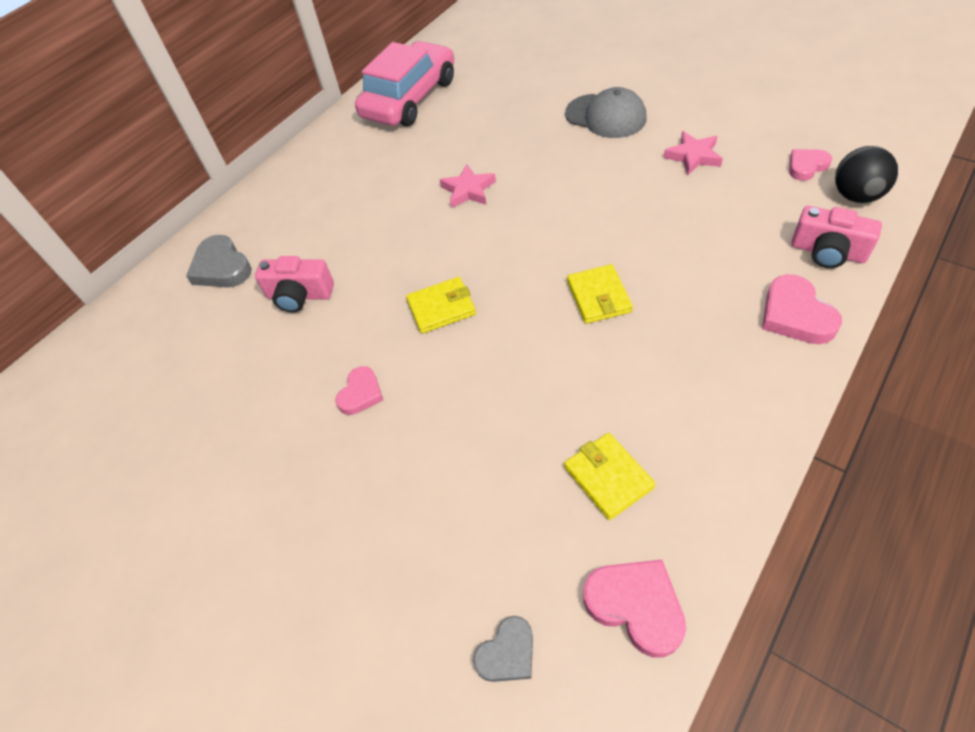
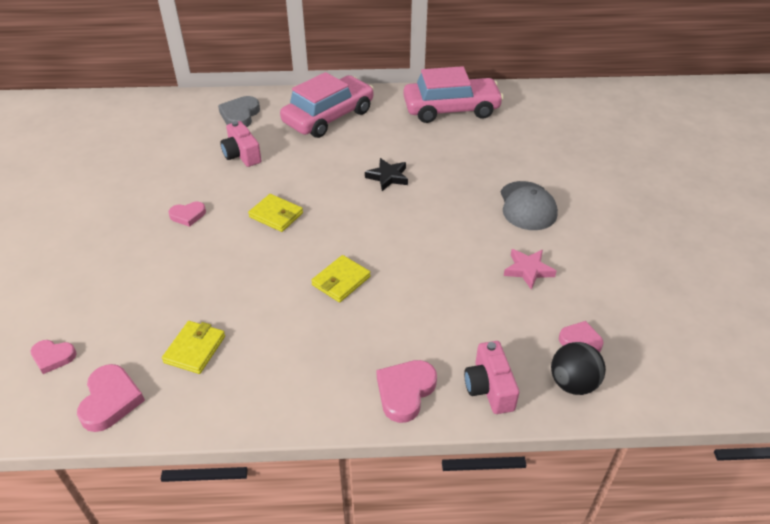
camera: 45 degrees right, 10 degrees down
pink star [440,164,496,208] -> black star [365,158,408,191]
grey heart [473,616,533,682] -> pink heart [30,340,76,374]
none -> pink car [280,72,374,138]

